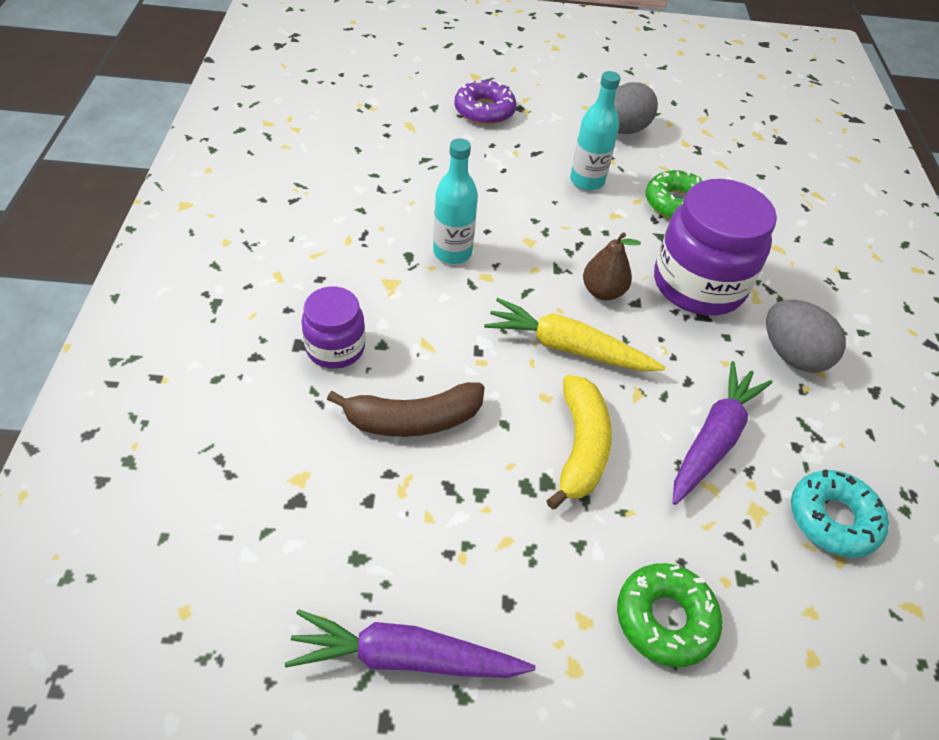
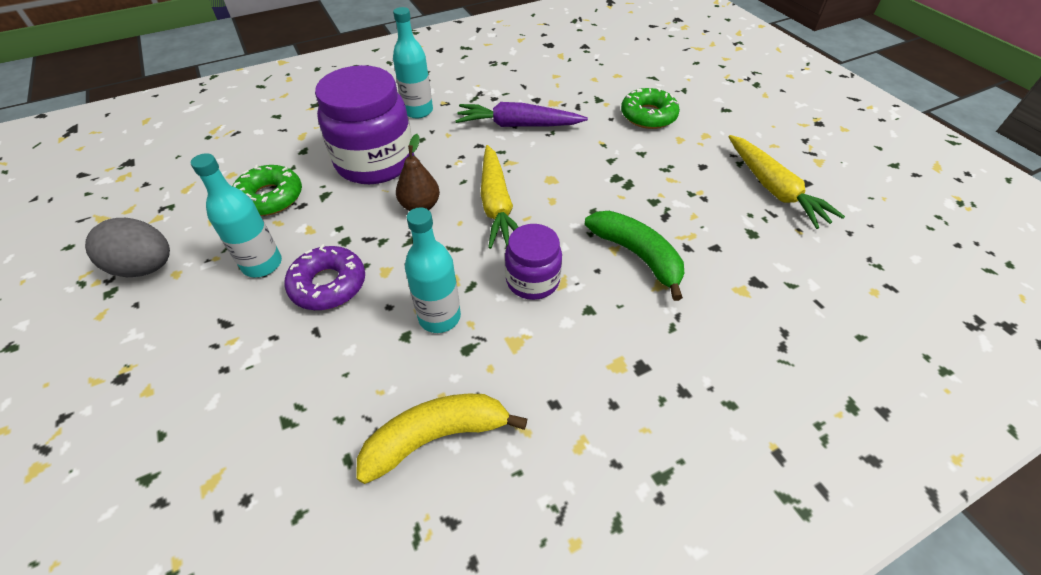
camera: 115 degrees left, 0 degrees up
purple carrot [285,610,535,678] -> yellow carrot [728,135,845,229]
purple jar [302,287,365,369] -> purple jar moved to [505,224,562,300]
brown banana [327,382,485,437] -> green banana [585,211,684,301]
purple donut [454,80,516,125] -> purple donut moved to [285,244,365,310]
yellow banana [546,375,612,510] -> yellow banana moved to [357,394,527,484]
grey egg [766,300,846,372] -> turquoise bottle [393,7,433,118]
turquoise donut [791,469,889,557] -> none

